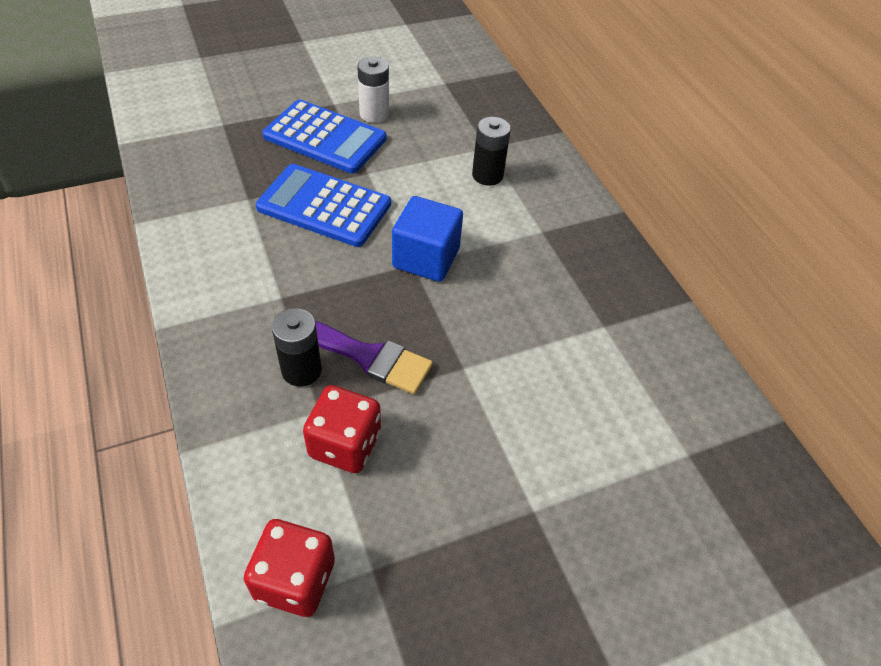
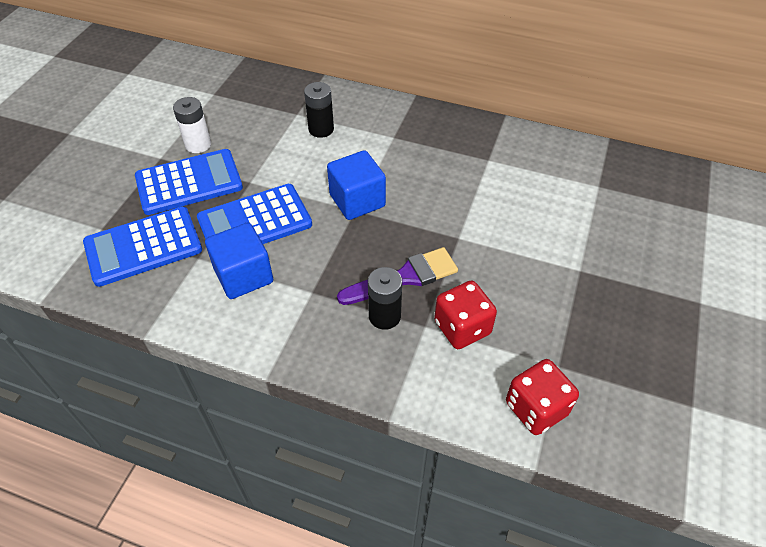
camera: 45 degrees left, 0 degrees up
none -> blue calculator [83,206,202,287]
none -> blue cube [205,223,273,299]

